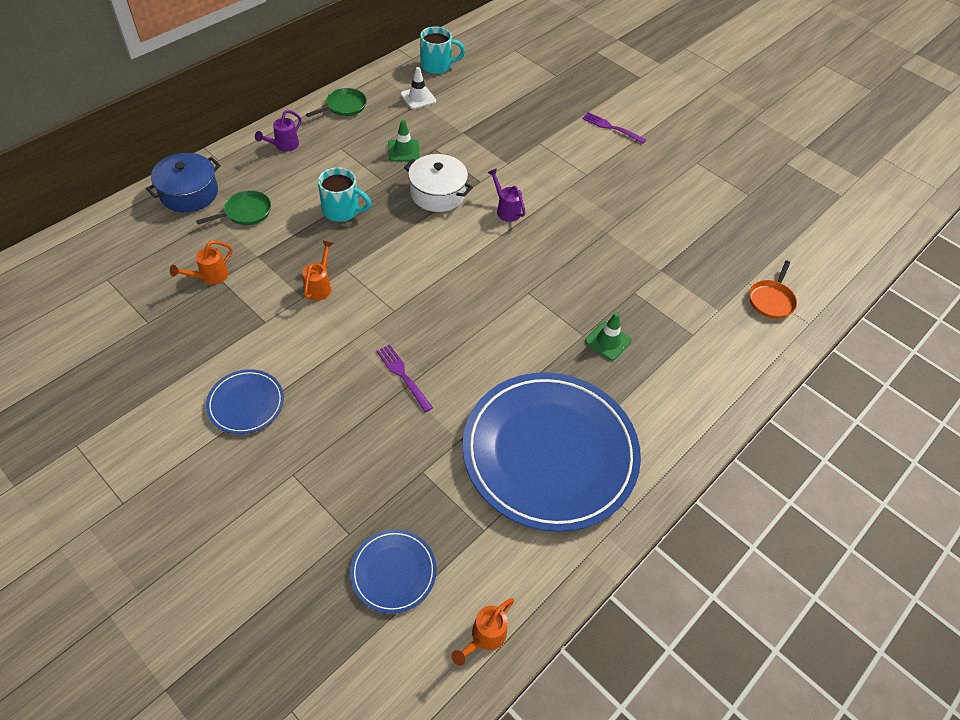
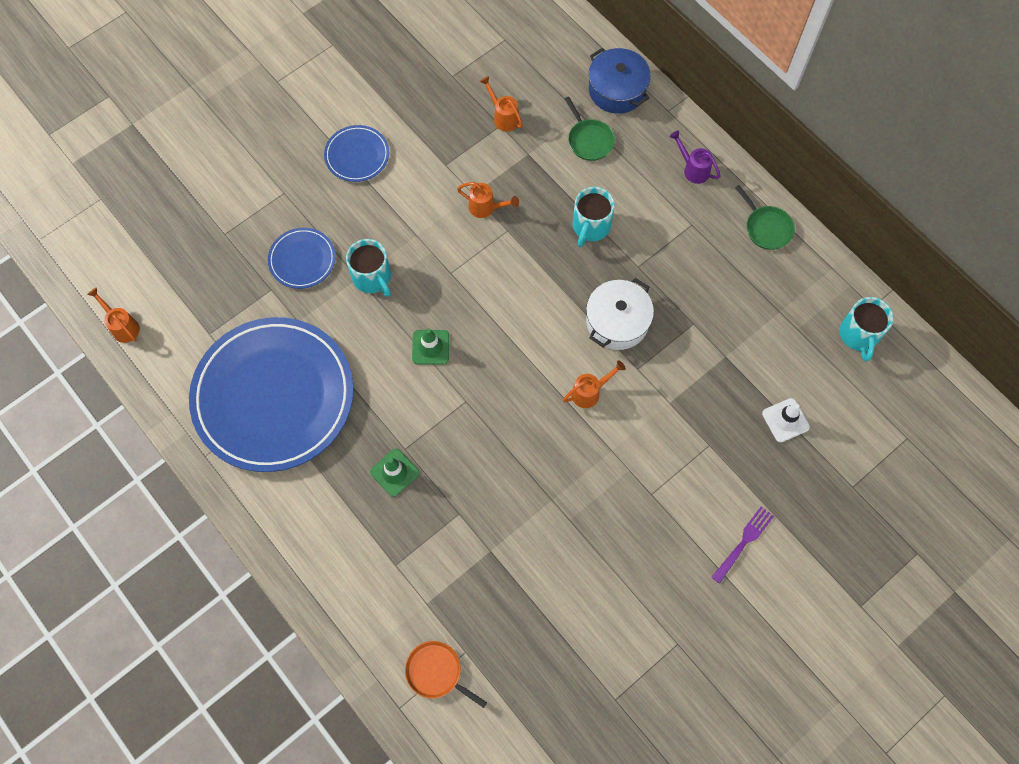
camera: 100 degrees right, 15 degrees up
blue plate [350,529,437,613] -> blue plate moved to [268,228,336,289]
purple fork [376,344,433,412] -> turquoise mug [346,239,391,297]
green traffic cone [388,120,420,162] -> green traffic cone moved to [412,328,449,365]
white traffic cone [400,67,436,109] -> white traffic cone moved to [762,398,810,442]
purple watering can [487,168,526,222] -> orange watering can [563,360,626,408]

